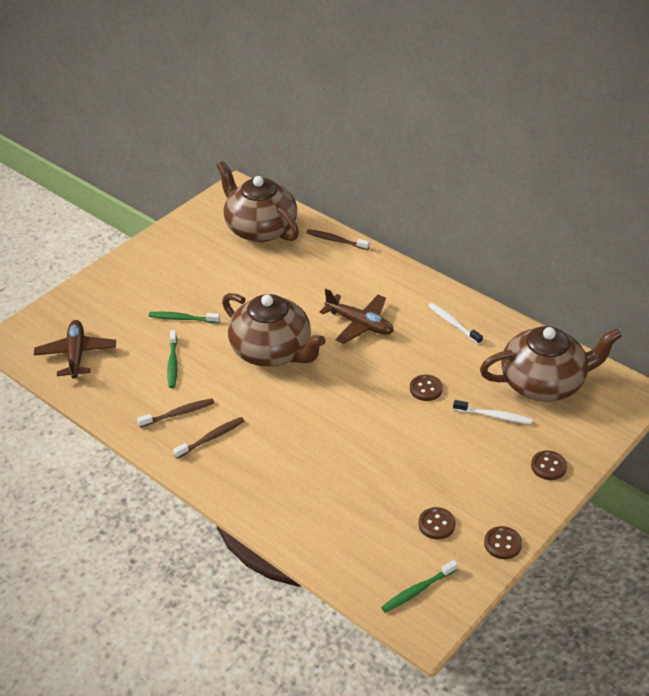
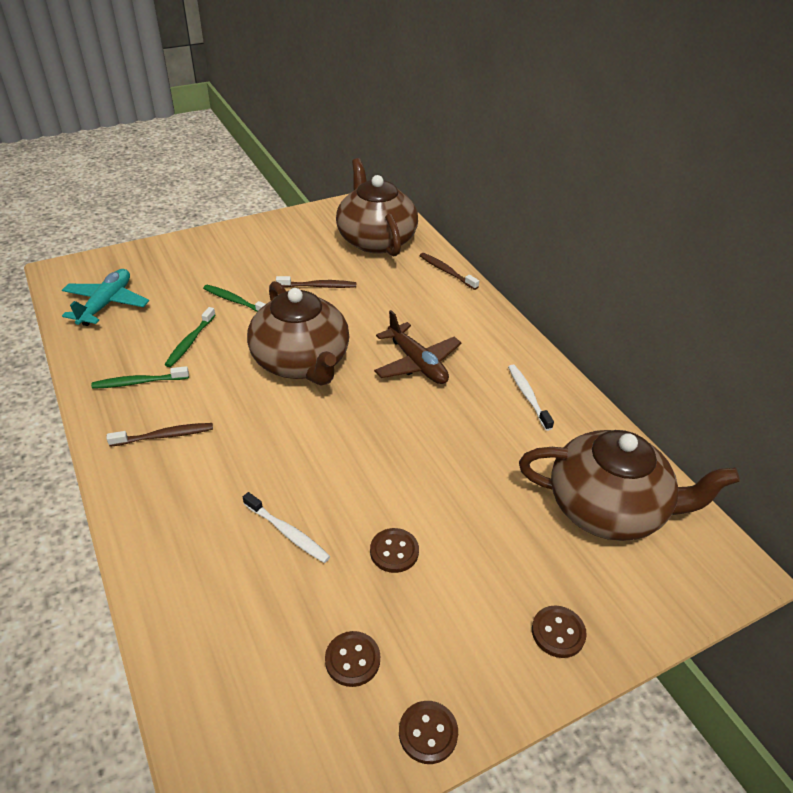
camera: 20 degrees right, 0 degrees up
brown plane [34,320,116,378] -> turquoise plane [62,269,149,326]
brown toothbrush [137,398,214,428] -> brown toothbrush moved to [276,276,356,288]
green toothbrush [381,560,458,613] -> green toothbrush moved to [91,366,189,389]
brown button [410,375,443,401] -> brown button moved to [370,528,419,573]
white toothbrush [453,400,532,424] -> white toothbrush moved to [243,492,331,563]

